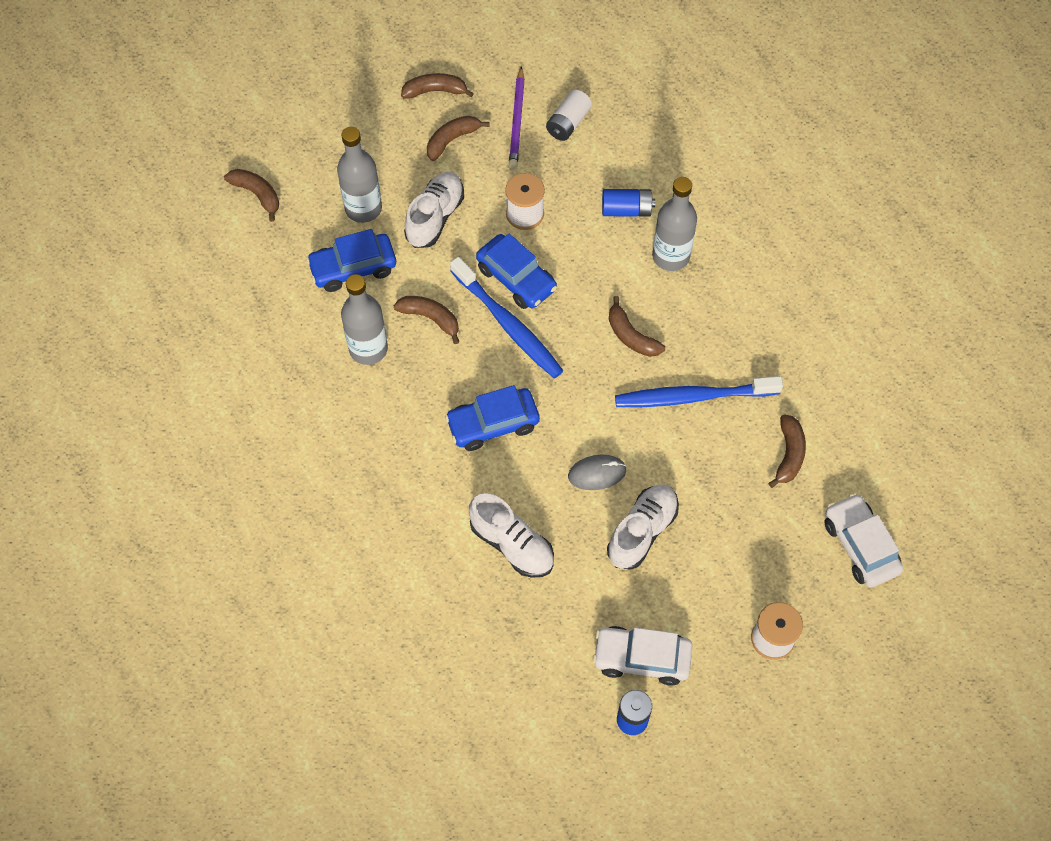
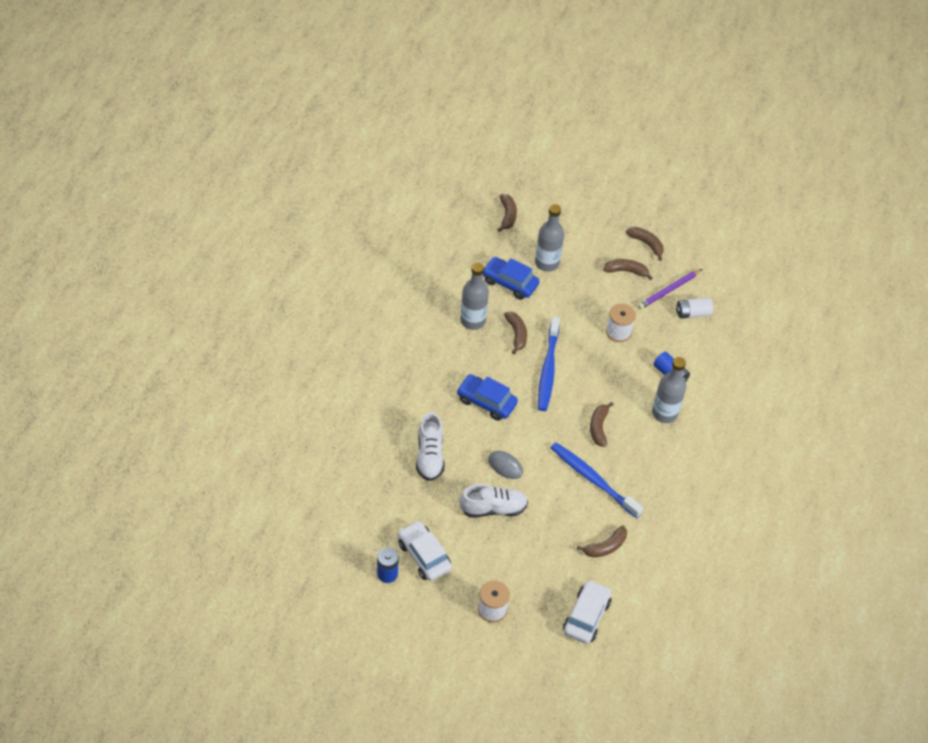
camera: 45 degrees right, 10 degrees down
white shoe [404,172,464,248] -> none
blue car [476,234,557,309] -> none

